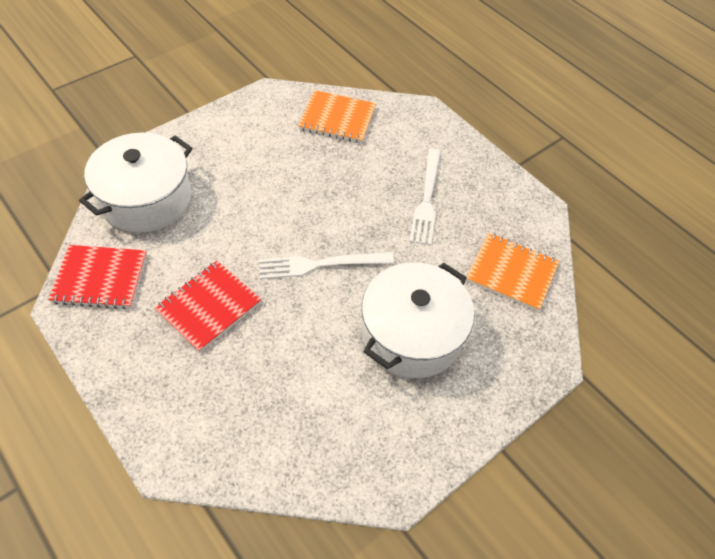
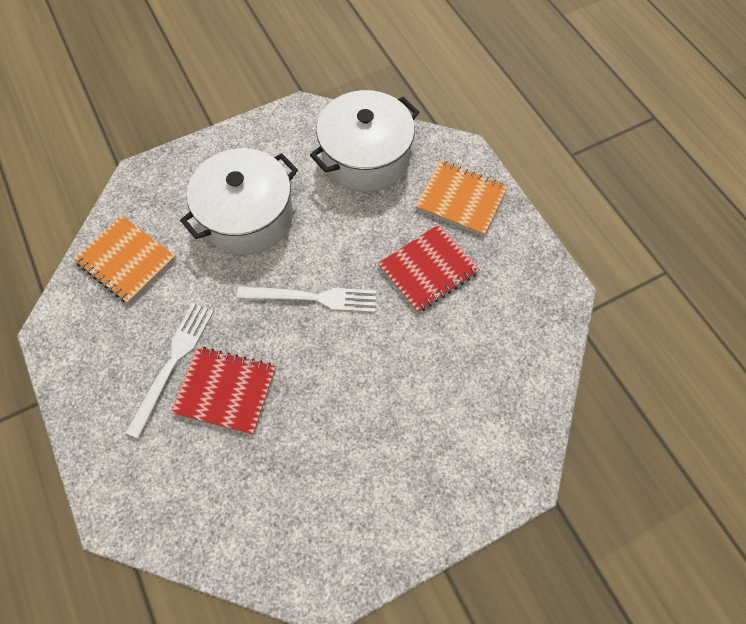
camera: 165 degrees left, 10 degrees up
red notebook [48,245,147,309] -> red notebook moved to [171,347,276,435]
white pot [79,133,193,233] -> white pot moved to [310,90,419,192]
orange notebook [298,90,376,143] -> orange notebook moved to [415,160,508,236]

